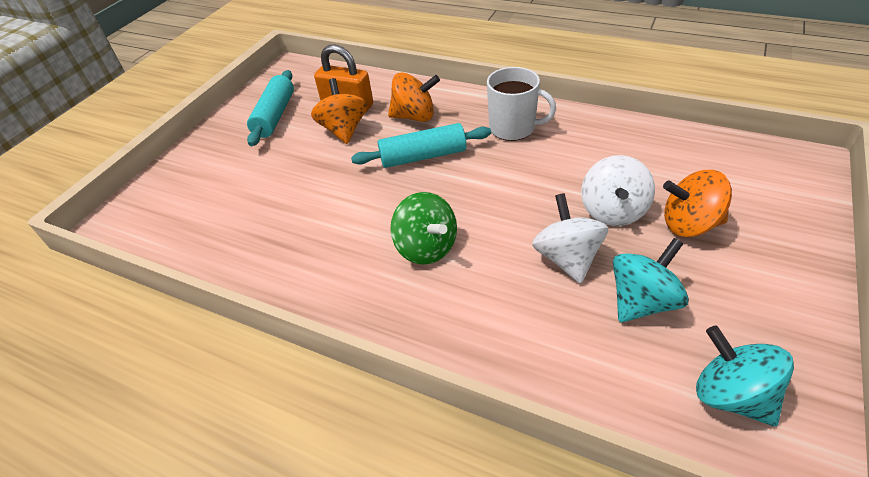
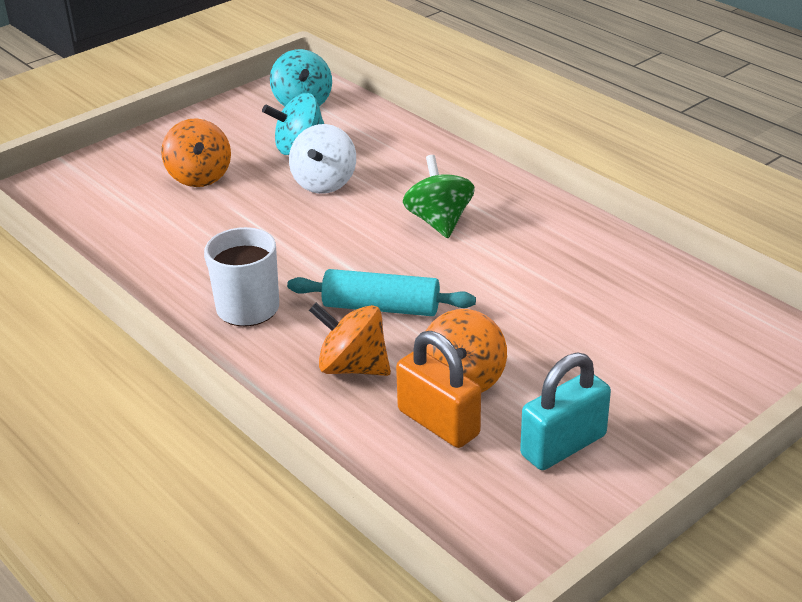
camera: 160 degrees left, 10 degrees down
turquoise rolling pin [247,70,294,146] -> turquoise padlock [520,353,611,470]
white spinning top [581,155,655,226] -> none
orange spinning top [663,170,732,237] -> orange spinning top turned 45 degrees clockwise [161,118,231,187]

